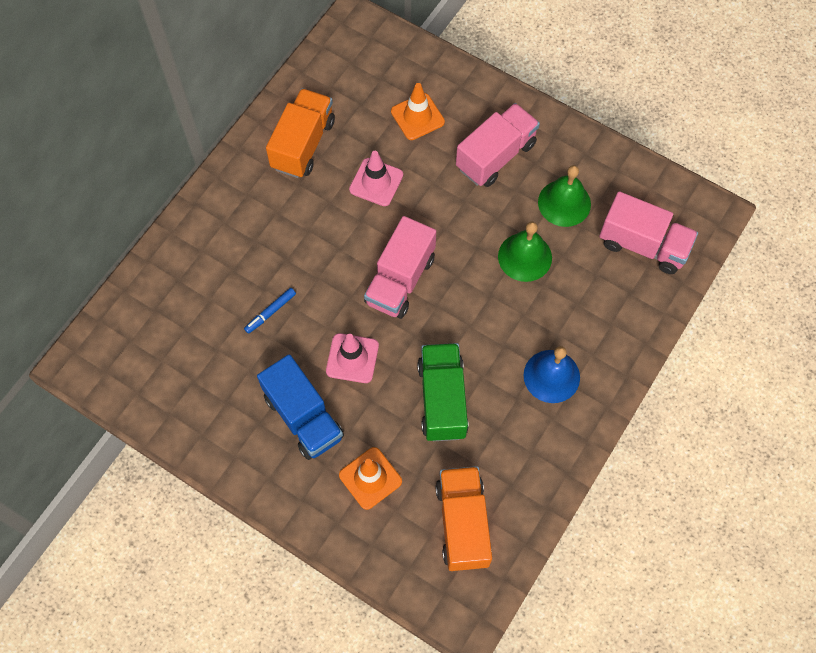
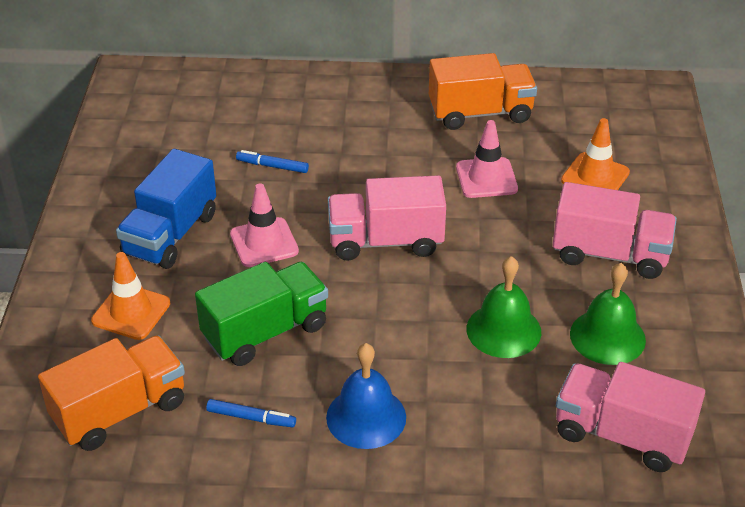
camera: 60 degrees right, 25 degrees down
pink truck [599,191,698,274] -> pink truck turned 120 degrees clockwise [556,362,705,472]
none -> blue marker [206,399,296,427]

